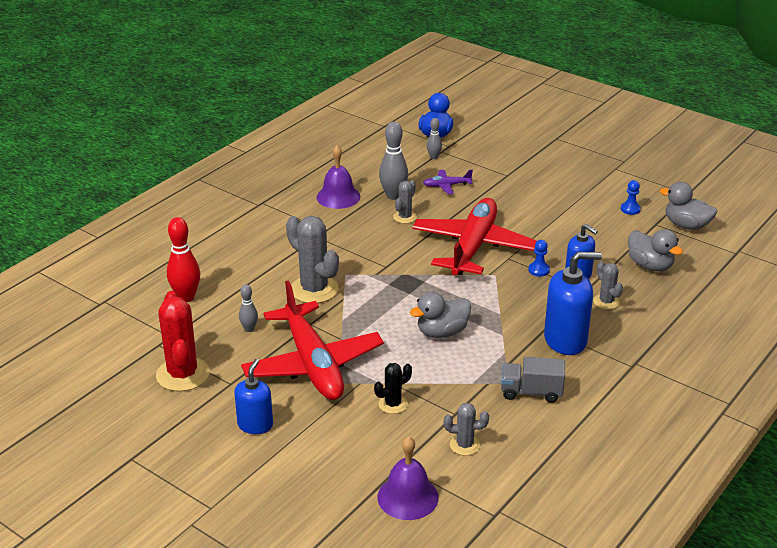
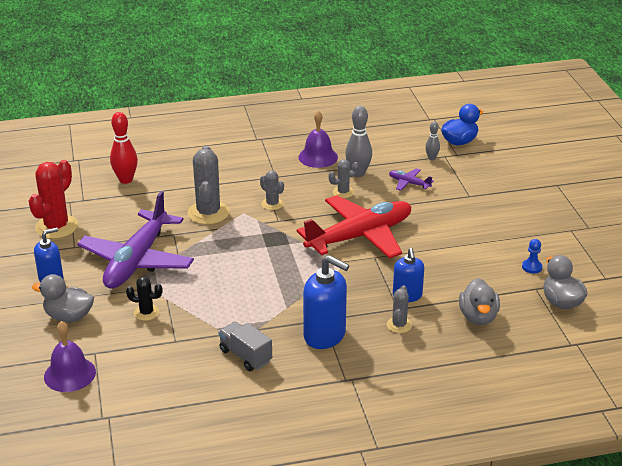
camera: 40 degrees right, 0 degrees up
grey bowling pin [239,284,258,332] -> none
red plane [241,280,384,400] -> purple plane [77,191,194,289]
grey duck [410,292,471,338] -> grey duck moved to [32,274,94,322]
grey cactus [444,403,489,456] -> grey cactus moved to [260,171,284,210]
blue pawn [528,240,550,277] -> none

